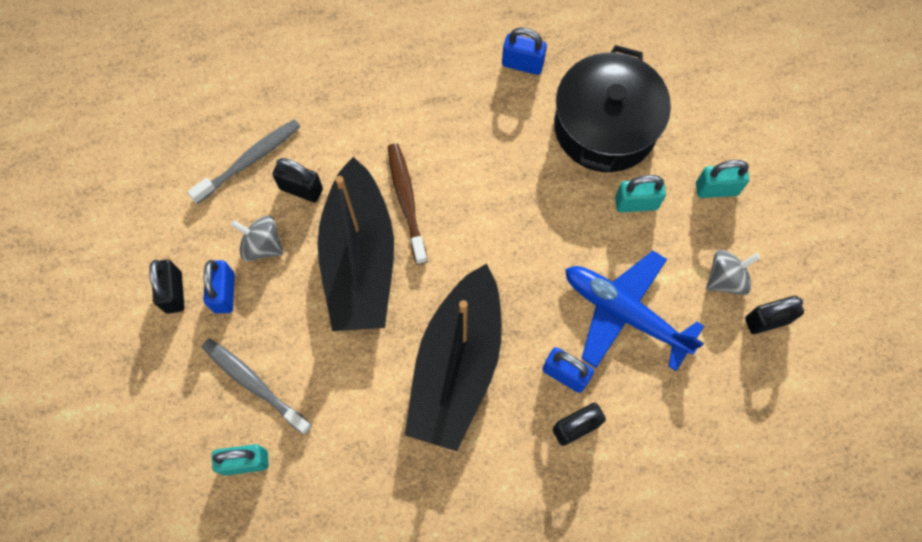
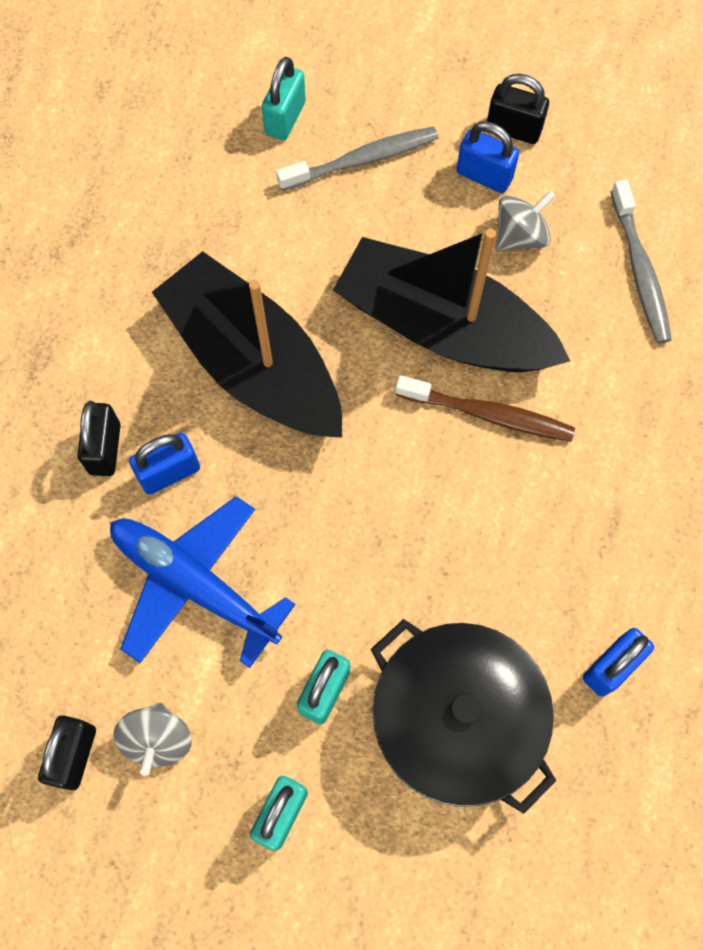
camera: 120 degrees right, 0 degrees up
black padlock [272,158,323,202] -> none
blue plane [565,251,704,371] -> blue plane turned 120 degrees counterclockwise [110,496,296,668]

